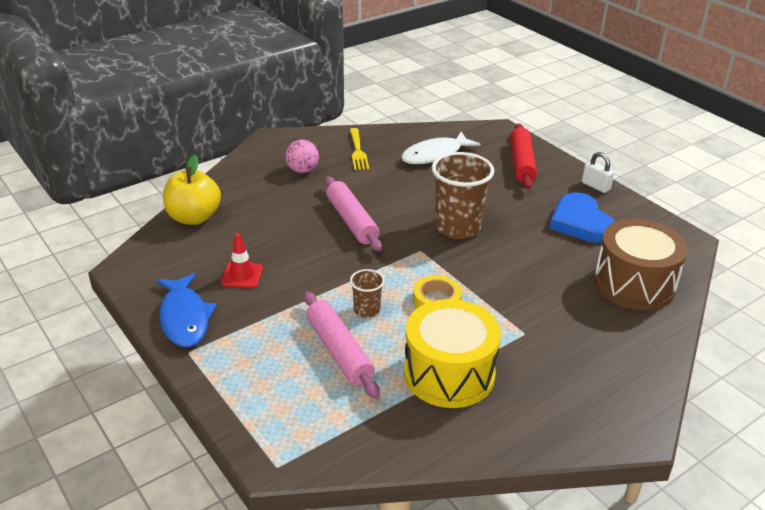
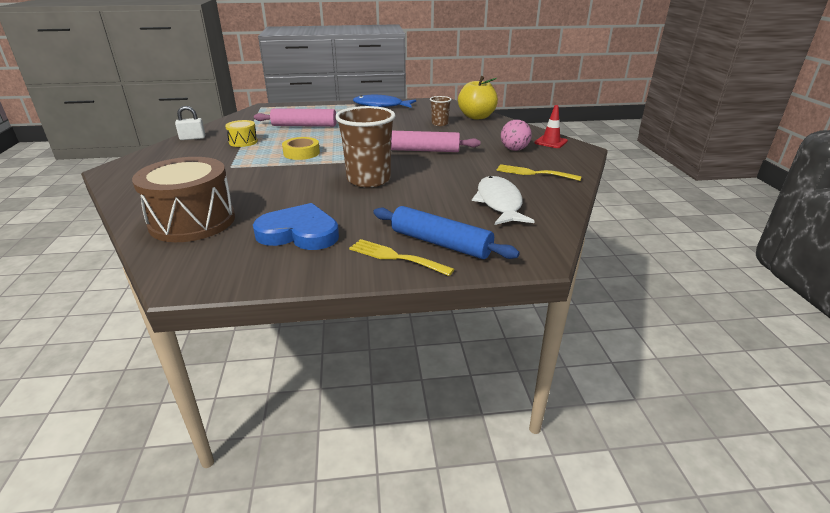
camera: 120 degrees right, 5 degrees down
red traffic cone [221,233,263,288] -> red traffic cone moved to [534,105,568,148]
brown cup [350,269,385,318] -> brown cup moved to [430,96,452,126]
yellow drum [404,299,501,408] -> yellow drum [225,120,258,147], size x0.48
red rolling pin [510,124,537,189] -> blue rolling pin [373,206,520,259]
white padlock [582,152,614,193] -> white padlock moved to [175,106,205,140]
none -> yellow fork [349,239,454,276]

